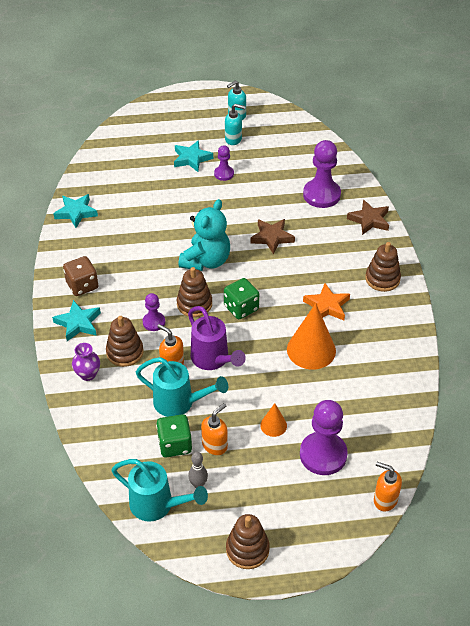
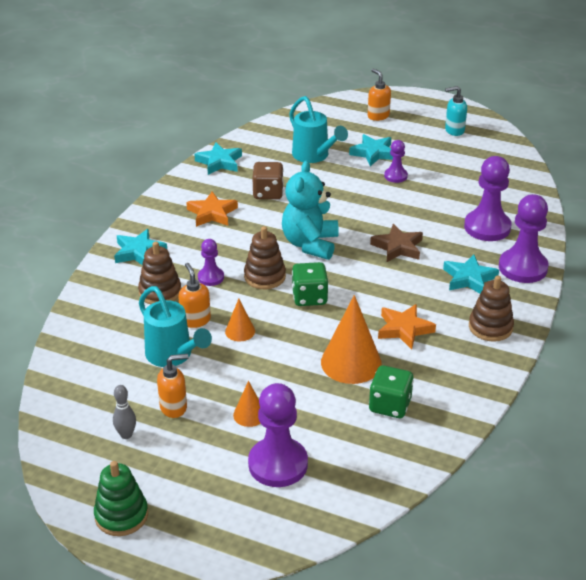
camera: 30 degrees right, 10 degrees down
brown dice [63,256,99,296] -> brown dice moved to [252,162,284,200]
purple vase [72,343,100,381] -> none
turquoise watering can [111,459,208,522] -> turquoise watering can moved to [289,96,348,163]
green dice [156,414,192,458] -> green dice moved to [369,365,414,418]
turquoise teddy bear [179,199,230,271] -> turquoise teddy bear turned 135 degrees clockwise [282,161,339,260]
purple watering can [188,306,246,370] -> orange cone [225,299,255,341]
turquoise soap dispenser [225,104,246,145] -> none
brown stacking toy [226,514,270,569] -> green stacking toy [94,461,148,536]
brown star [347,200,389,235] -> purple pawn [499,194,549,283]
orange soap dispenser [374,462,402,512] -> orange soap dispenser moved to [368,69,391,121]
none -> orange star [186,192,238,227]
none -> turquoise star [443,255,499,294]

